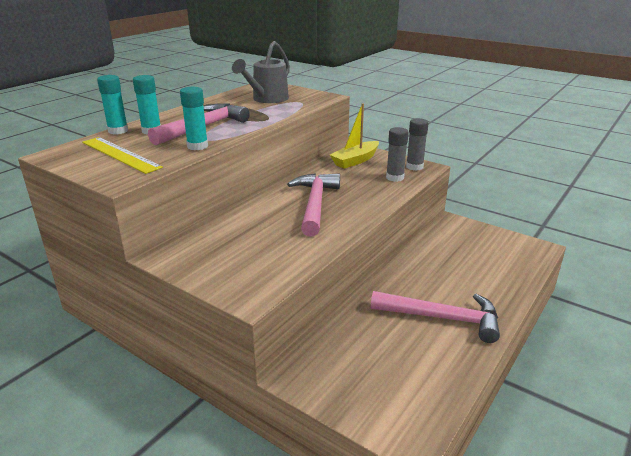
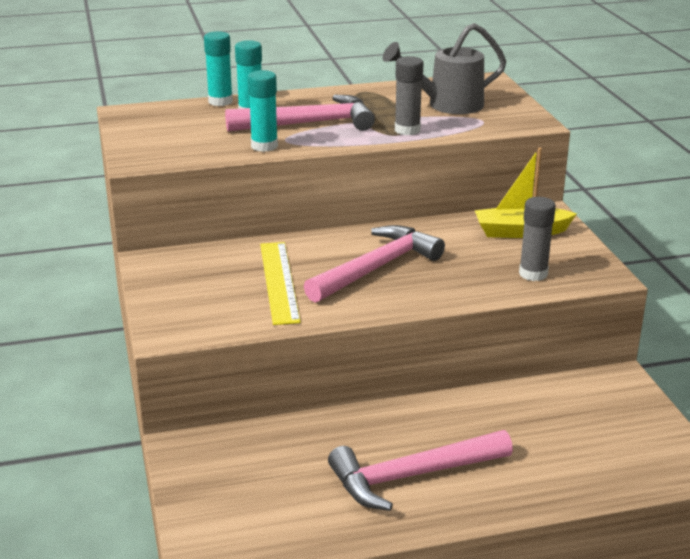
camera: 40 degrees right, 0 degrees up
yellow ruler [82,137,163,174] -> yellow ruler moved to [260,242,301,325]
pink hammer [371,291,500,343] -> pink hammer turned 105 degrees clockwise [328,430,513,511]
grey glue stick [406,118,429,171] -> grey glue stick moved to [395,56,423,135]

